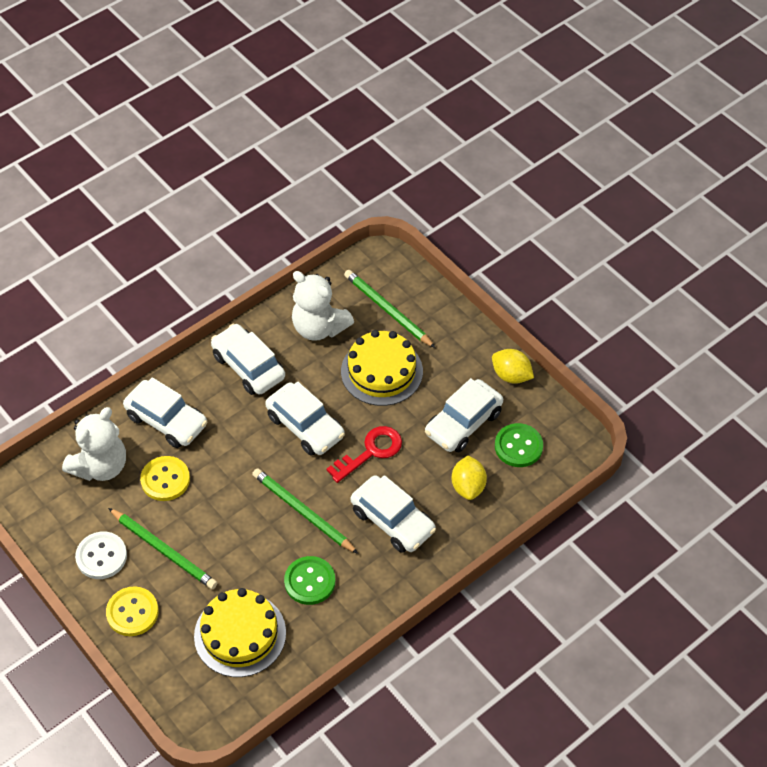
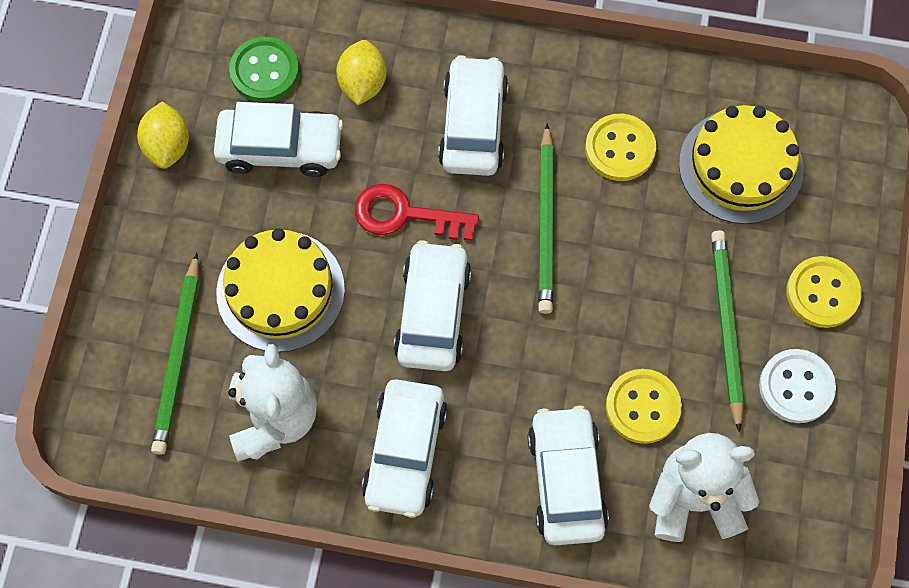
camera: 130 degrees left, 15 degrees up
green button [284,556,335,605] -> yellow button [585,114,656,181]
yellow lemon [451,456,487,500] -> yellow lemon turned 45 degrees counterclockwise [336,40,387,105]

